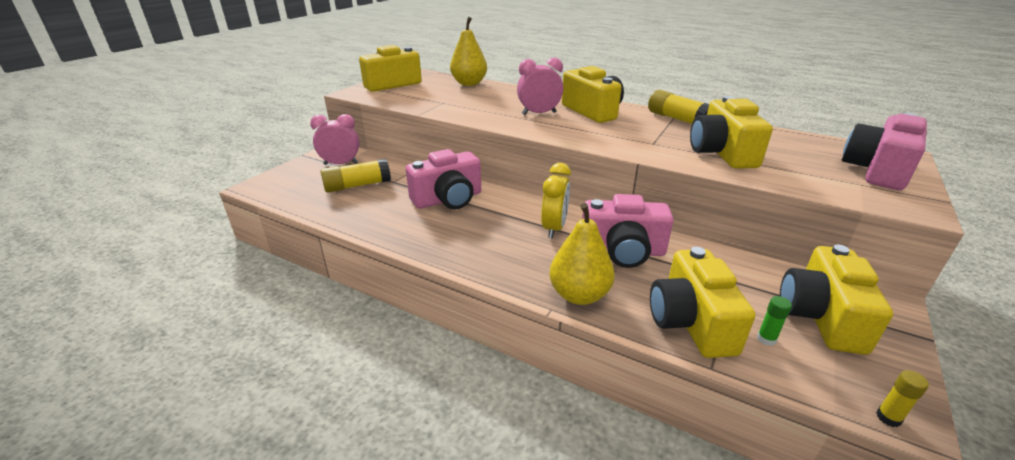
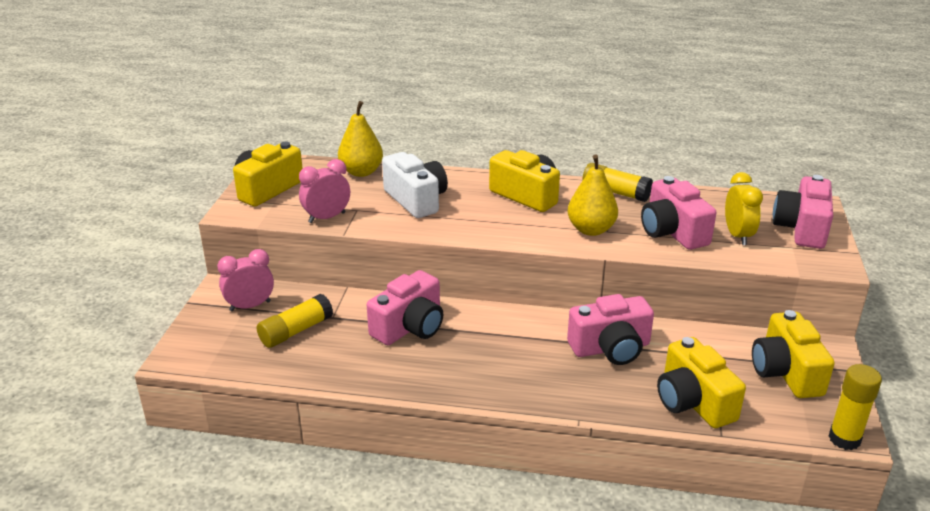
camera: 20 degrees left, 0 degrees up
pink clock [517,58,563,115] -> pink clock moved to [299,159,350,223]
yellow clock [541,163,571,239] -> yellow clock moved to [725,172,763,245]
yellow pear [549,203,614,305] -> yellow pear moved to [567,154,618,236]
yellow camera [690,96,773,169] -> pink camera [641,176,716,250]
green glue stick [757,296,792,346] -> none
yellow glue stick [876,370,929,427] -> yellow glue stick [828,364,882,450], size x1.99
none -> white camera [382,152,448,218]

